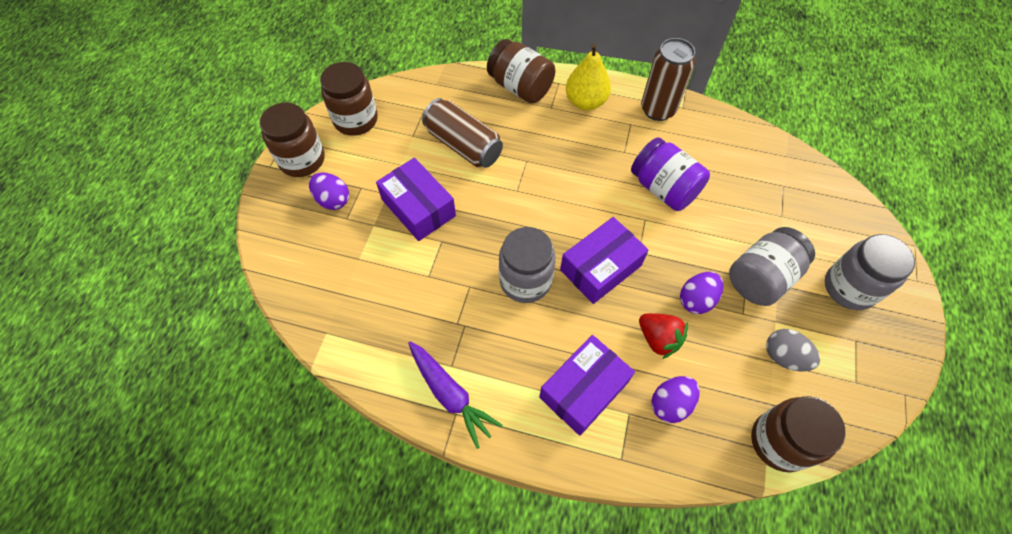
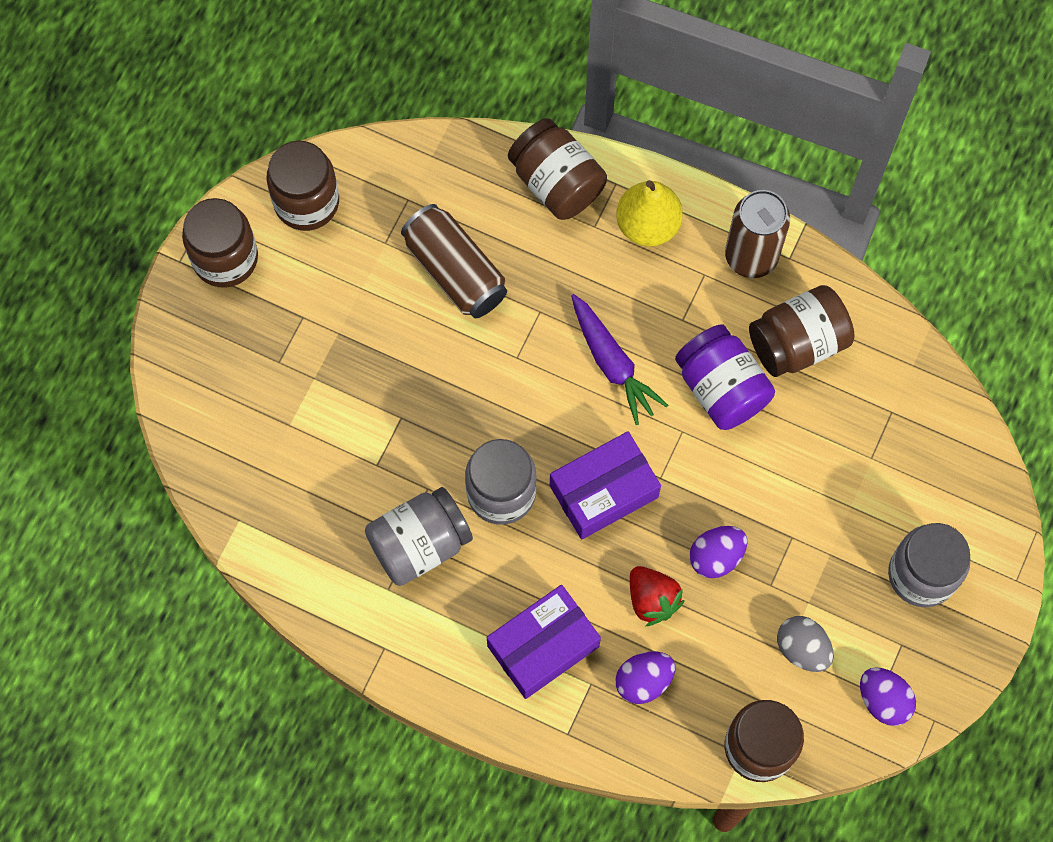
camera: 10 degrees right, 10 degrees up
purple egg [309,172,349,210] -> purple egg moved to [860,668,916,726]
purple box [376,158,456,241] -> none
purple carrot [408,341,503,449] -> purple carrot moved to [571,294,668,425]
grey jar [729,227,815,306] -> grey jar moved to [365,487,473,586]
none -> brown jar [749,285,855,377]

